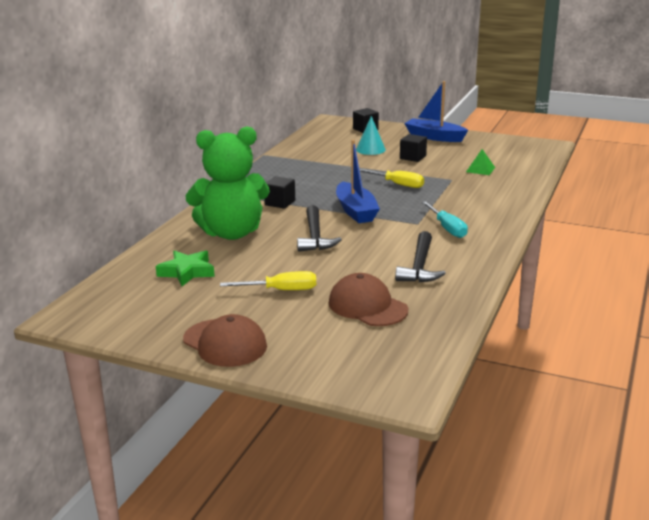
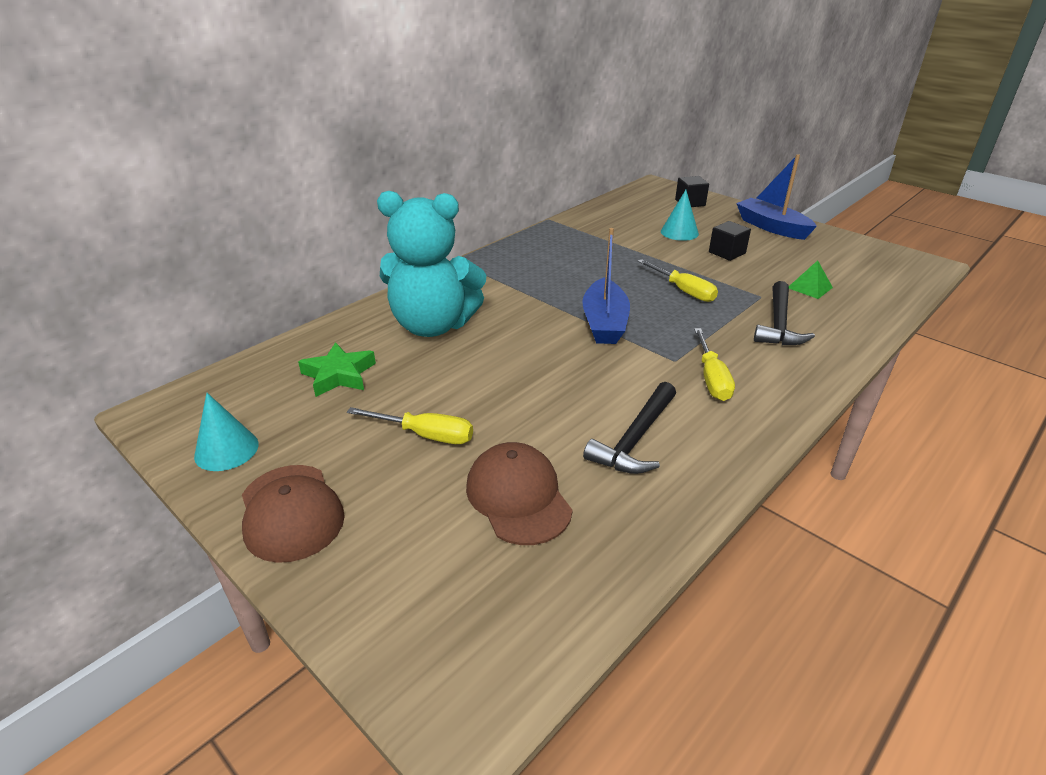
camera: 20 degrees right, 10 degrees up
green teddy bear [185,126,270,240] -> turquoise teddy bear [377,191,486,337]
black cube [264,176,295,209] -> none
black hammer [297,205,342,252] -> black hammer moved to [754,281,815,345]
turquoise screwdriver [422,201,468,238] -> yellow screwdriver [694,328,735,401]
none -> turquoise cone [194,393,259,471]

